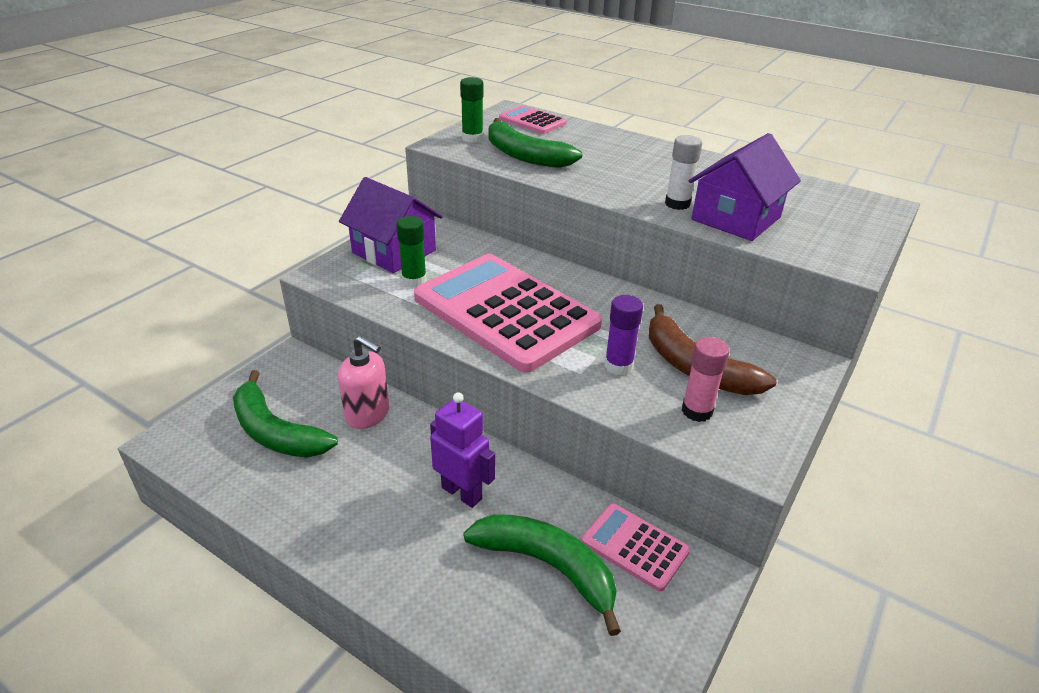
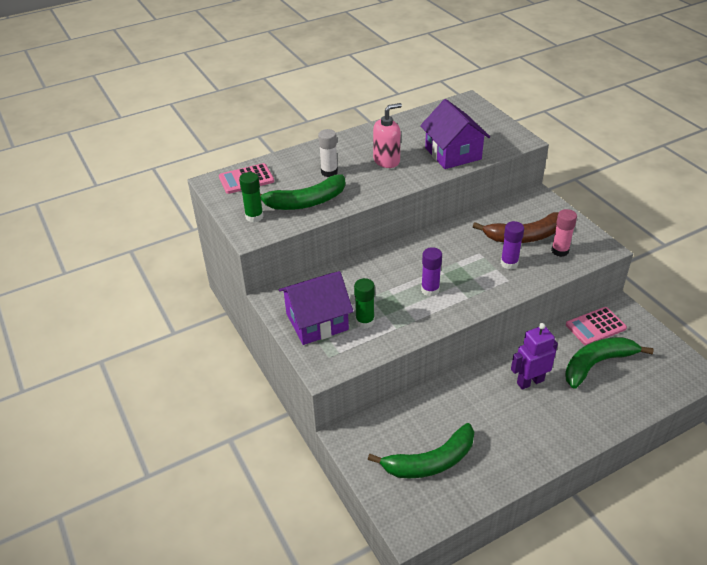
camera: 60 degrees left, 5 degrees up
pink soap dispenser [338,336,389,429] -> pink soap dispenser moved to [373,103,402,168]
pink calculator [414,254,602,373] -> purple glue stick [421,247,442,296]
white glue stick [665,135,702,210] -> white glue stick moved to [318,129,338,177]

